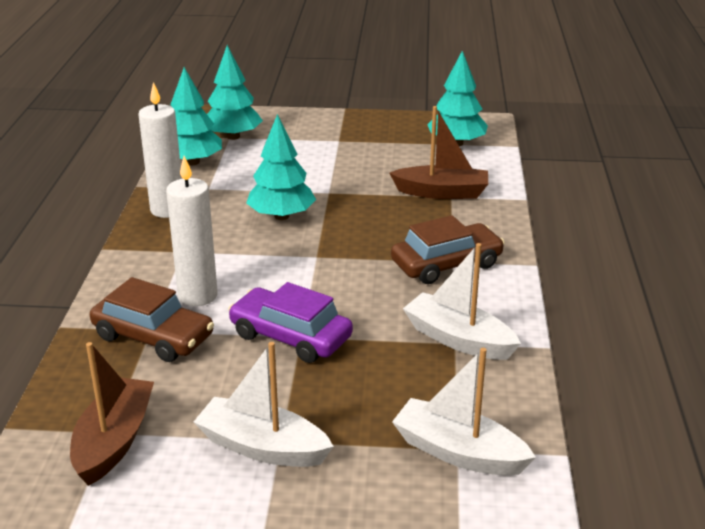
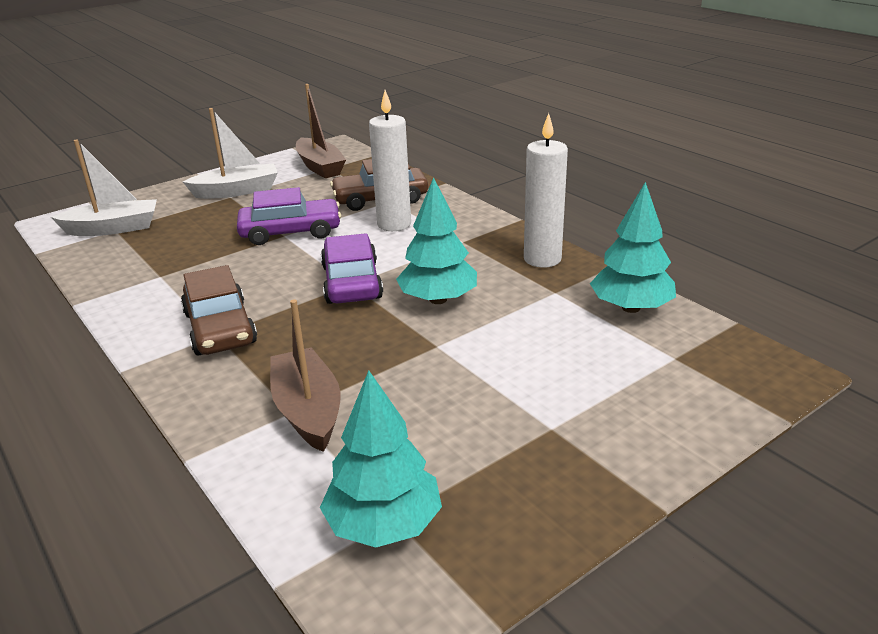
camera: 140 degrees right, 0 degrees up
turquoise tree [207,45,263,140] -> none
brown boat [389,106,488,199] -> brown boat turned 105 degrees clockwise [270,299,341,452]
brown car [391,215,505,284] -> brown car turned 45 degrees counterclockwise [181,265,257,356]
white boat [403,243,521,360] -> none
none -> purple car [321,233,383,304]

